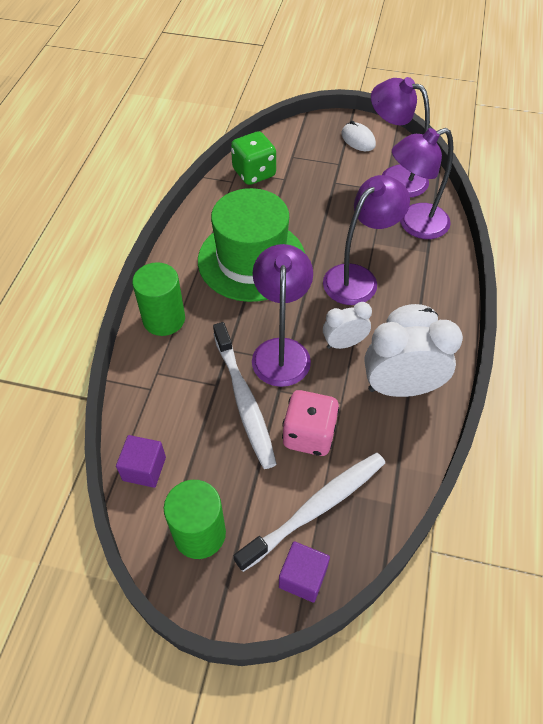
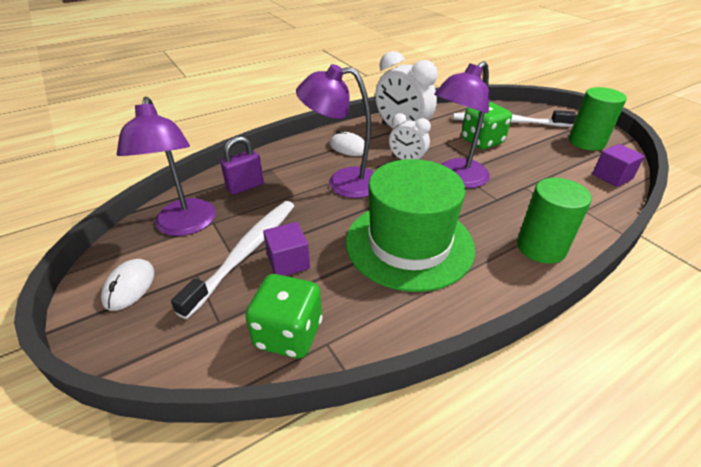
camera: 135 degrees left, 15 degrees down
white toothbrush [213,322,277,469] -> white toothbrush moved to [171,201,294,319]
purple cube [279,541,330,603] -> purple cube moved to [263,222,310,276]
pink dice [282,390,340,456] -> green dice [461,102,512,149]
purple lamp [392,128,453,239] -> purple padlock [220,136,264,195]

